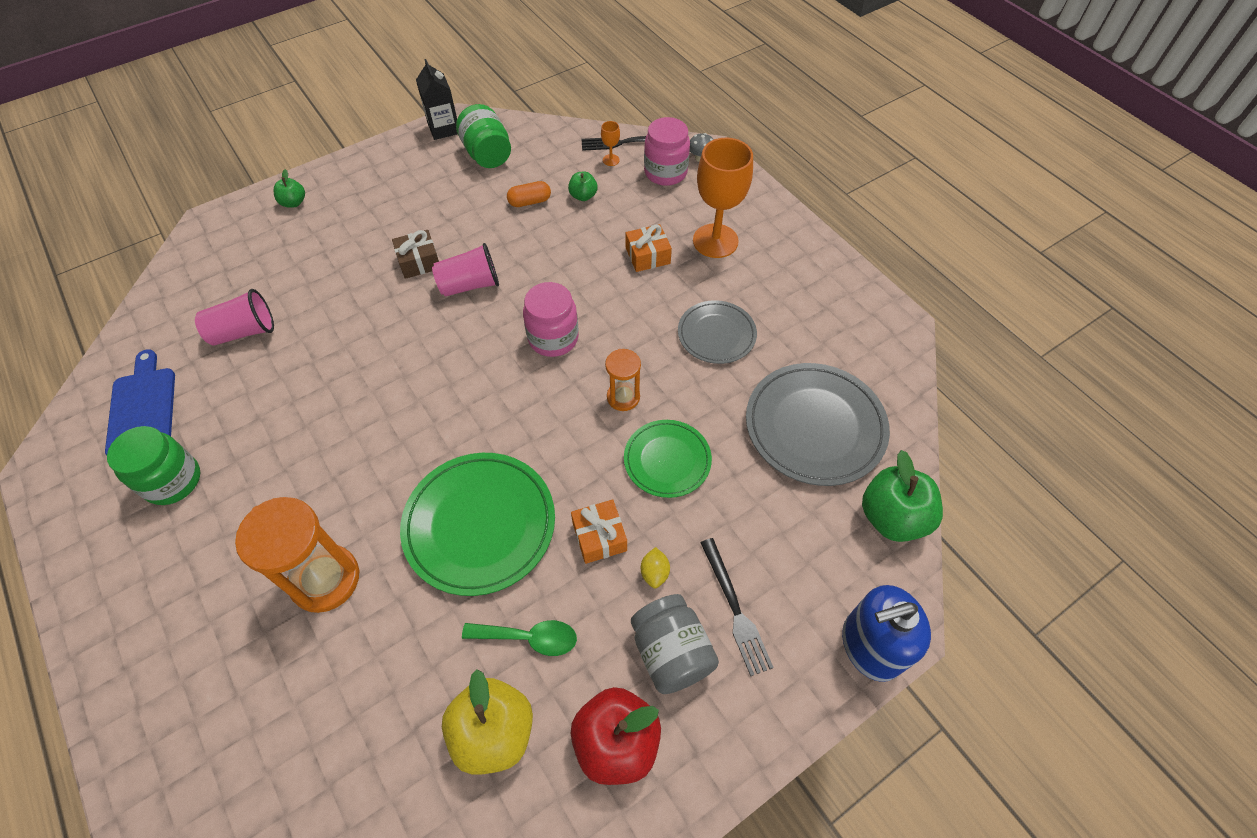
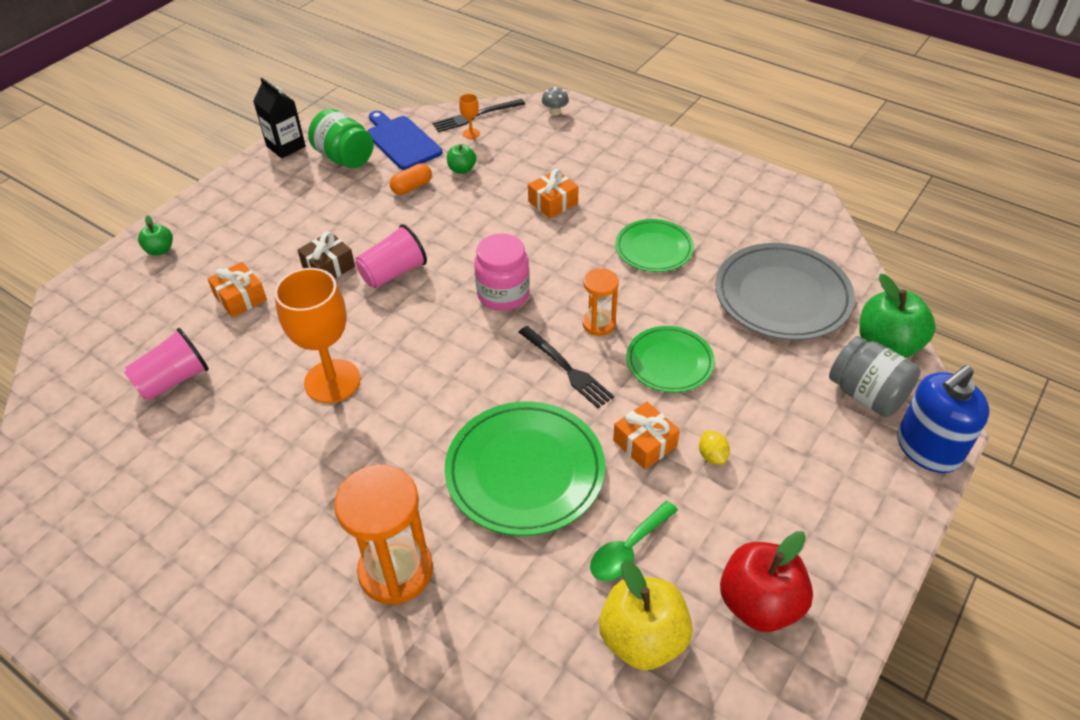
camera: 20 degrees left, 10 degrees down
blue cutting board [105,349,175,455] -> blue cutting board moved to [367,111,442,170]
green jar [107,426,200,505] -> none
green spoon [462,620,577,656] -> green spoon turned 150 degrees clockwise [590,501,678,581]
grey jar [631,594,719,694] -> grey jar moved to [829,336,921,417]
pink jar [644,117,690,186] -> none
grey plate [678,300,757,364] -> green plate [615,219,694,272]
orange goblet [693,138,753,258] -> orange goblet moved to [274,268,361,403]
black fork [700,538,774,676] -> black fork moved to [519,326,614,408]
none -> orange gift [208,262,267,318]

